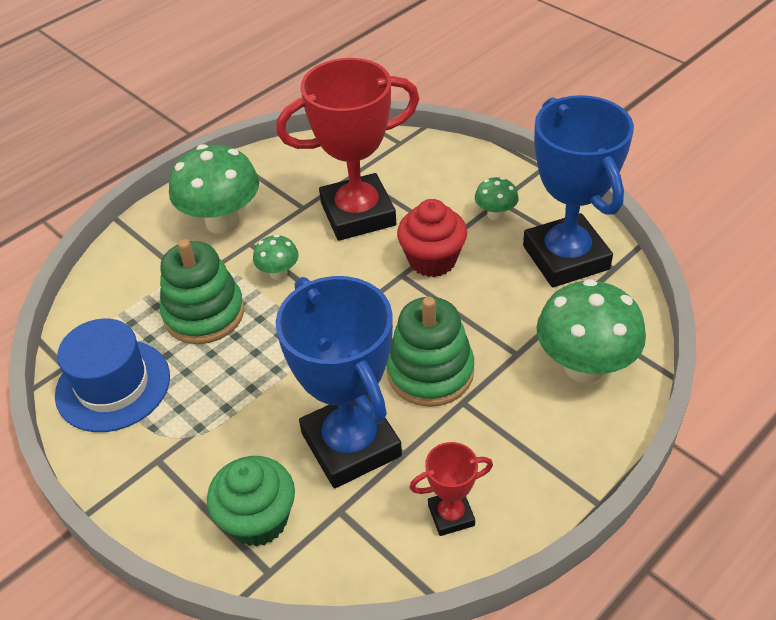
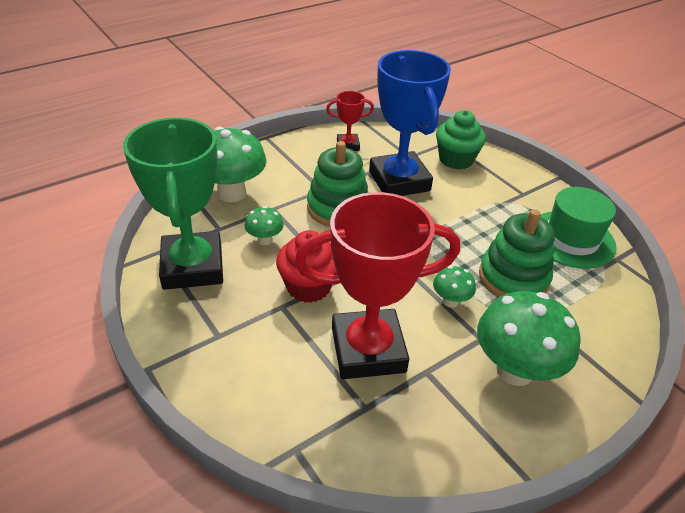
camera: 175 degrees left, 5 degrees down
blue hat [55,318,170,432] -> green hat [540,187,617,269]
green mushroom [475,177,518,221] -> green mushroom moved to [244,206,284,245]
blue trophy [523,95,634,287] -> green trophy [123,118,223,290]

